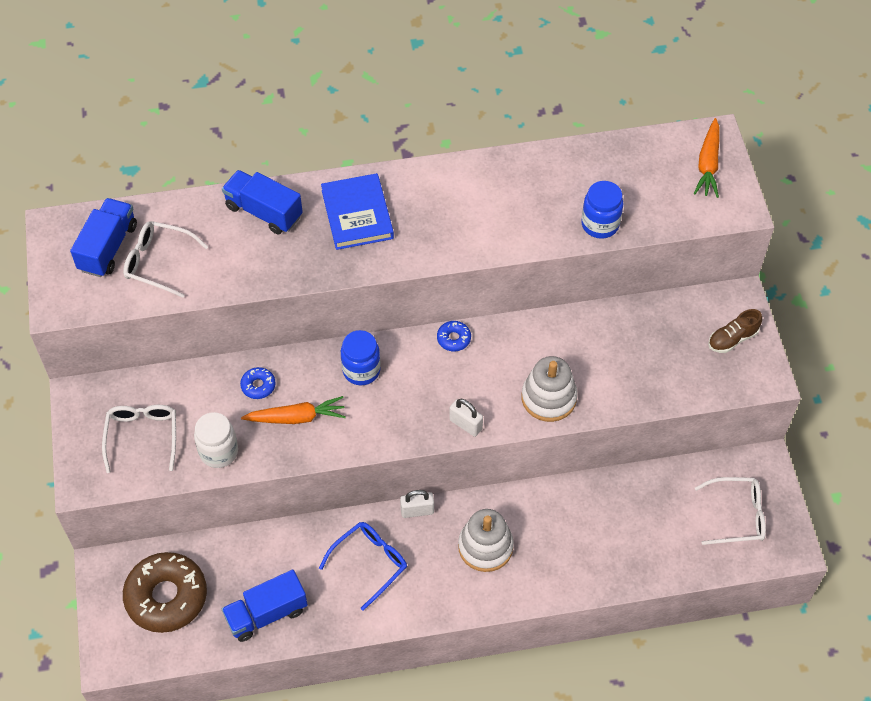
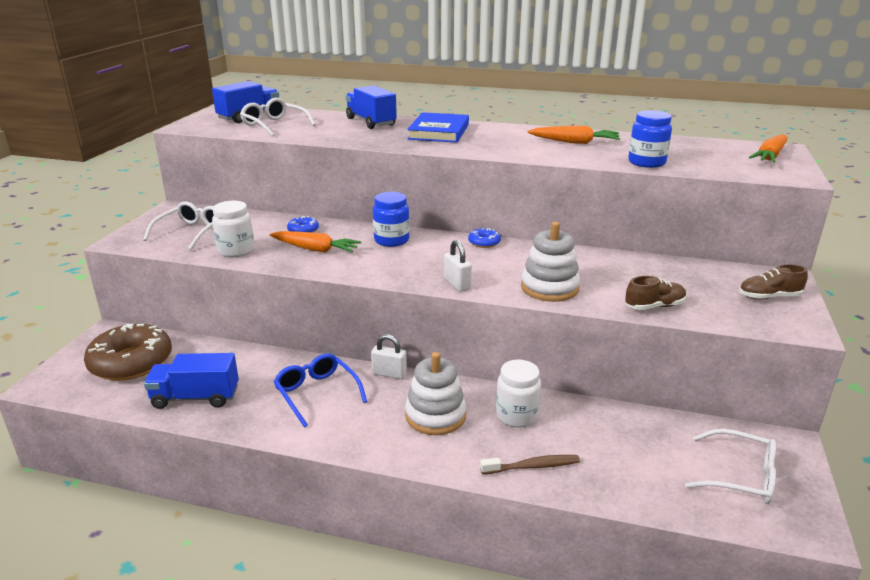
camera: 25 degrees right, 30 degrees down
blue glasses [319,522,407,611] -> blue glasses turned 105 degrees counterclockwise [274,353,367,427]
none -> brown toothbrush [480,455,580,474]
none -> white jar [496,359,541,427]
none -> orange carrot [527,126,620,144]
none -> brown shoe [625,276,687,310]

